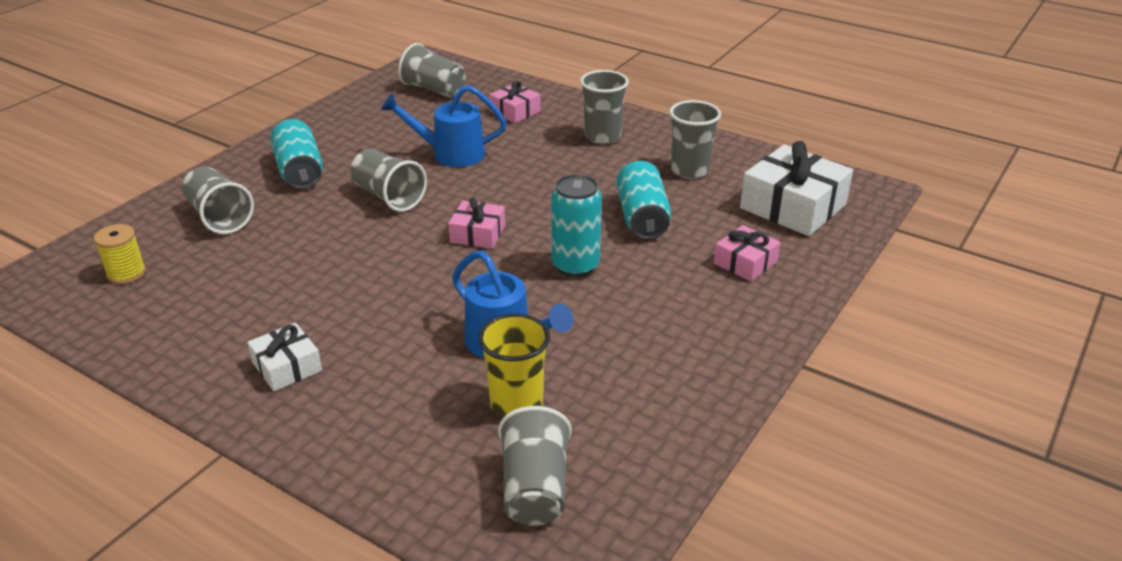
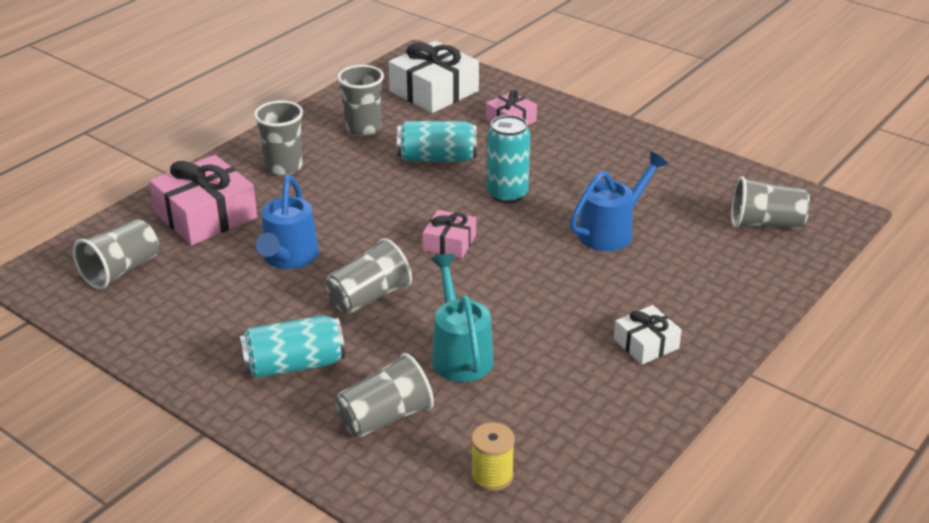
camera: 85 degrees left, 0 degrees up
yellow cup [478,314,550,418] -> none
pink gift [489,81,541,123] -> pink gift [149,155,257,245], size x1.83
none -> turquoise watering can [431,254,494,382]

